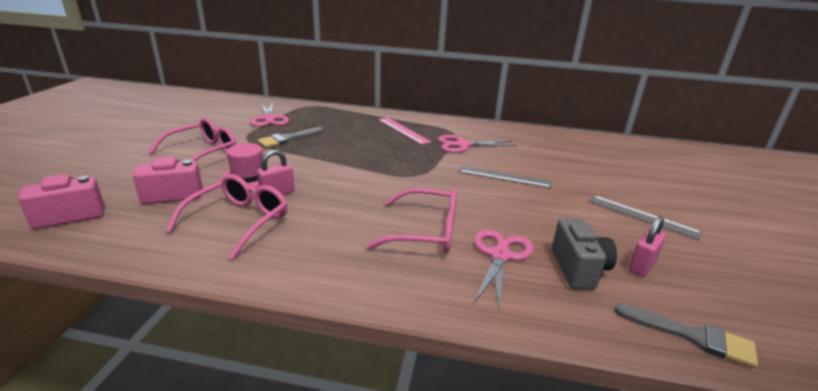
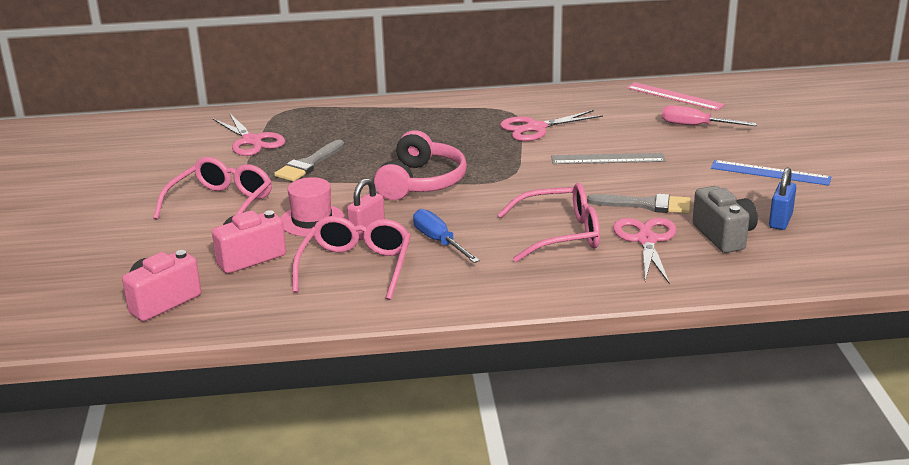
camera: 15 degrees left, 0 degrees up
pink ruler [378,118,431,145] -> pink ruler moved to [627,82,725,111]
grey ruler [589,195,703,240] -> blue ruler [711,160,831,186]
grey brush [614,303,758,368] -> grey brush moved to [587,194,691,213]
pink padlock [628,216,666,277] -> blue padlock [769,167,796,230]
none -> pink headphones [374,130,467,200]
none -> blue screwdriver [413,209,480,263]
none -> pink screwdriver [662,105,757,126]

